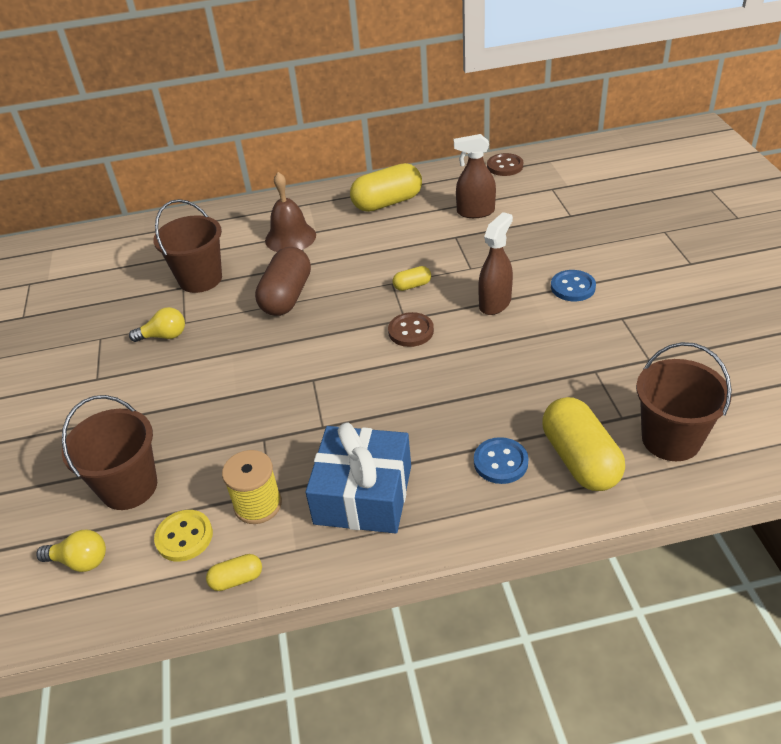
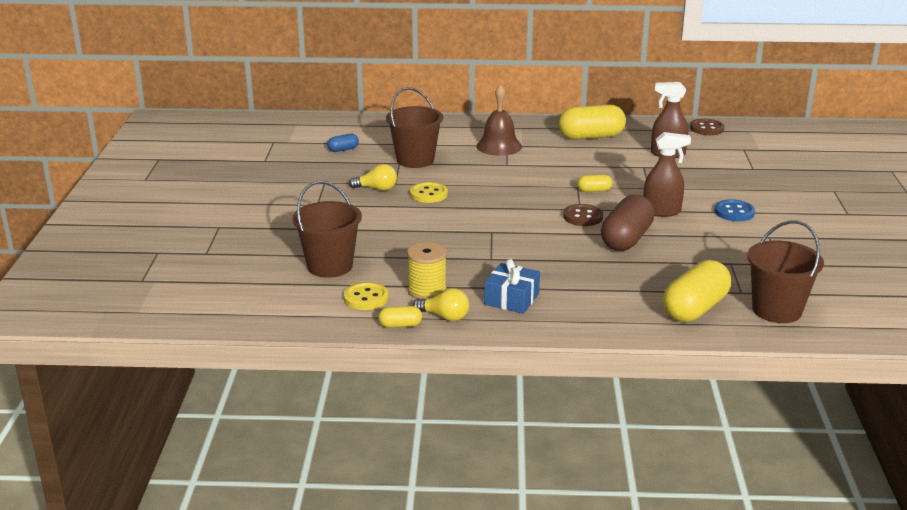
camera: 10 degrees right, 15 degrees down
yellow light bulb [36,530,106,572] -> yellow light bulb moved to [413,288,469,321]
brown capsule [255,247,311,316] -> brown capsule moved to [601,195,655,251]
blue gift [305,422,411,534] -> blue gift [484,259,540,314], size x0.62
blue button [474,437,529,484] -> none
brown spray bottle [478,212,513,315] -> brown spray bottle turned 45 degrees clockwise [643,132,691,217]
yellow capsule [542,397,625,491] -> yellow capsule turned 45 degrees clockwise [663,260,731,322]
none -> blue capsule [327,134,359,152]
none -> yellow button [410,182,448,203]

